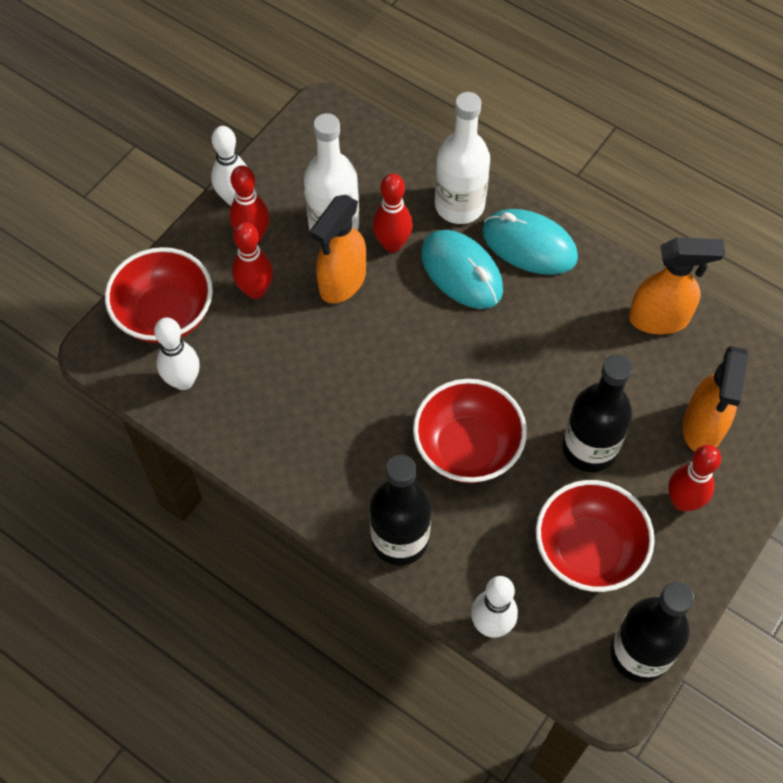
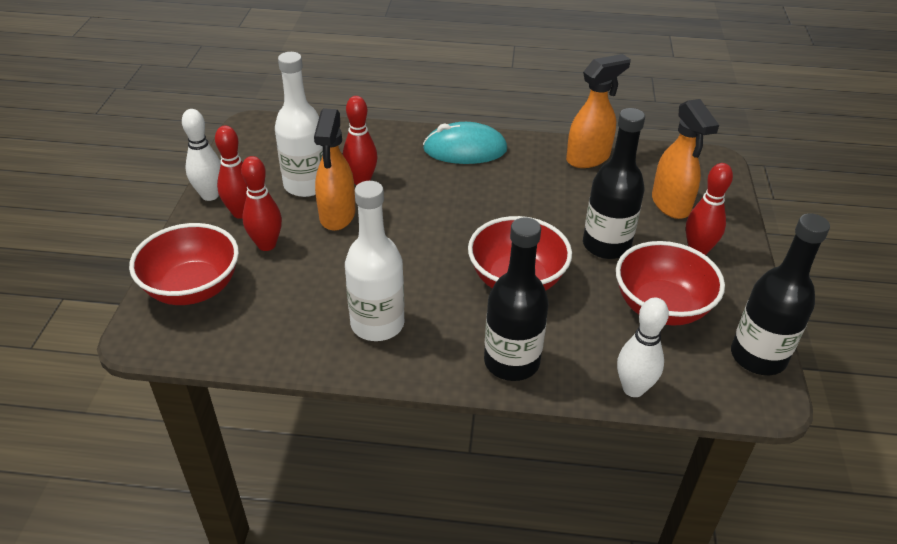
camera: 30 degrees left, 20 degrees down
white bowling pin [154,318,200,390] -> none
turquoise mouse [421,230,503,309] -> none
white bottle [435,92,490,224] -> white bottle moved to [345,181,404,341]

